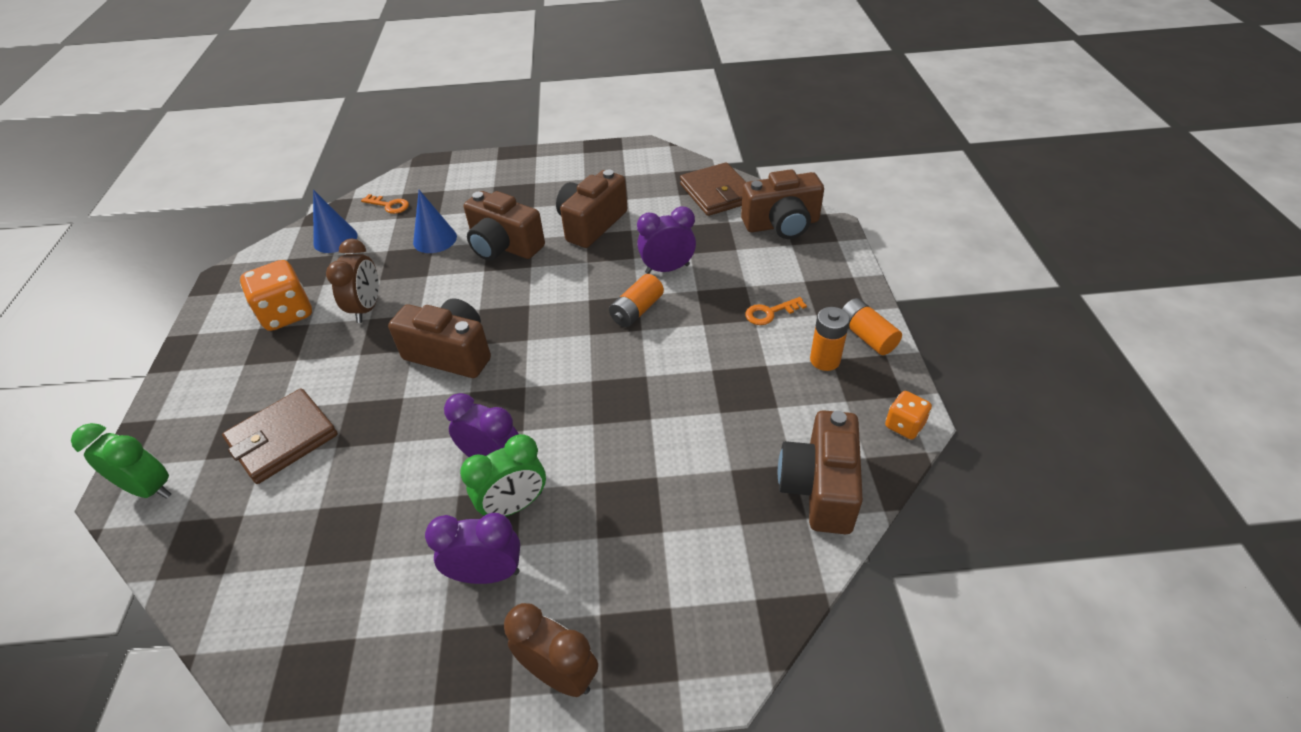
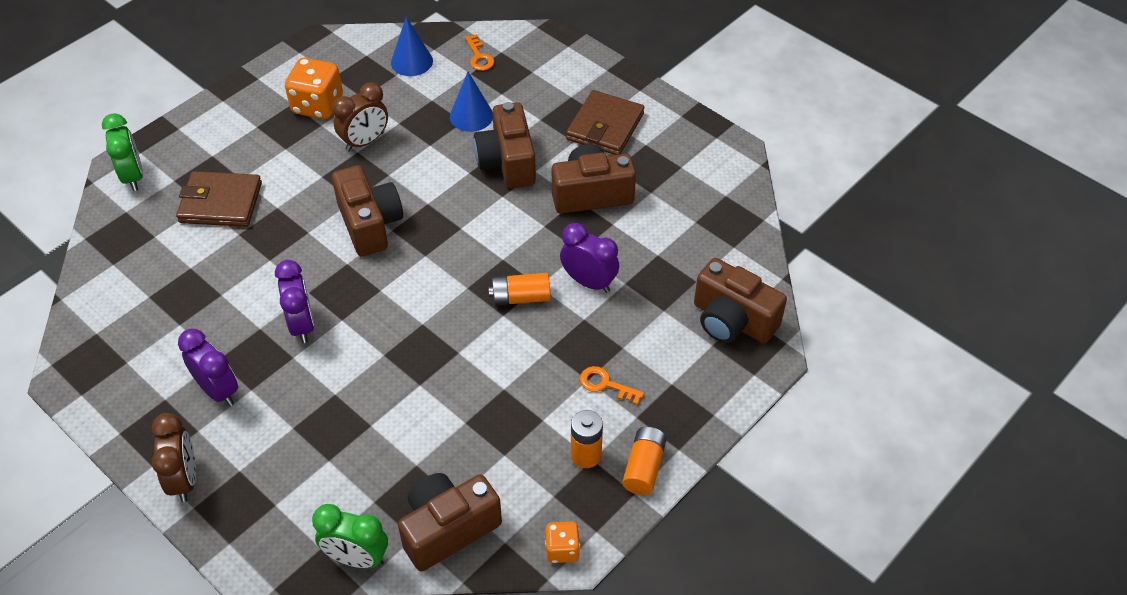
camera: 45 degrees right, 5 degrees up
green clock [460,434,546,516] -> green clock moved to [312,504,388,568]
brown wallet [680,162,746,216] -> brown wallet moved to [566,90,644,155]

